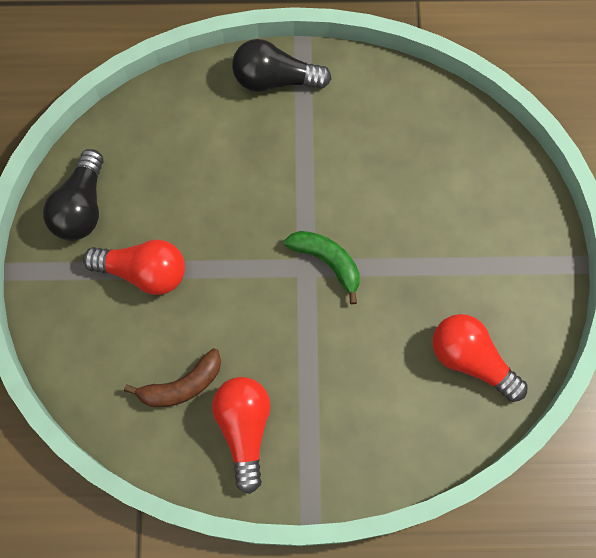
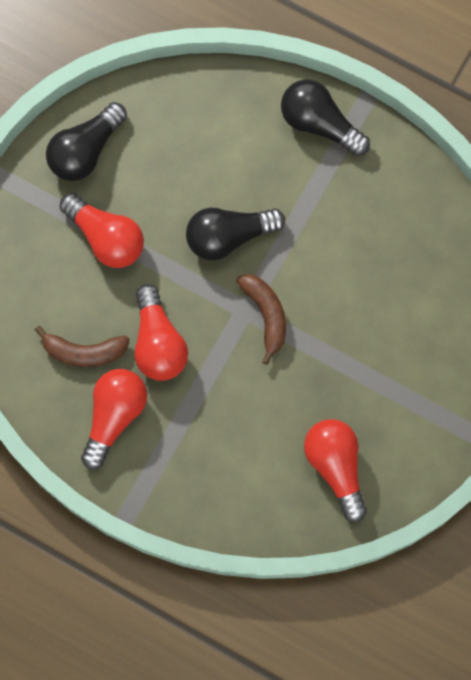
camera: 30 degrees right, 5 degrees up
green banana [284,231,360,304] -> brown banana [236,274,286,365]
none -> red light bulb [134,284,188,381]
none -> black light bulb [186,208,285,260]

